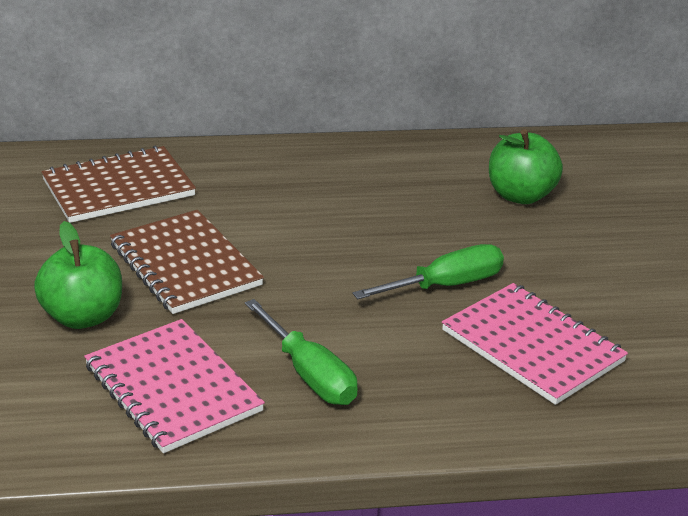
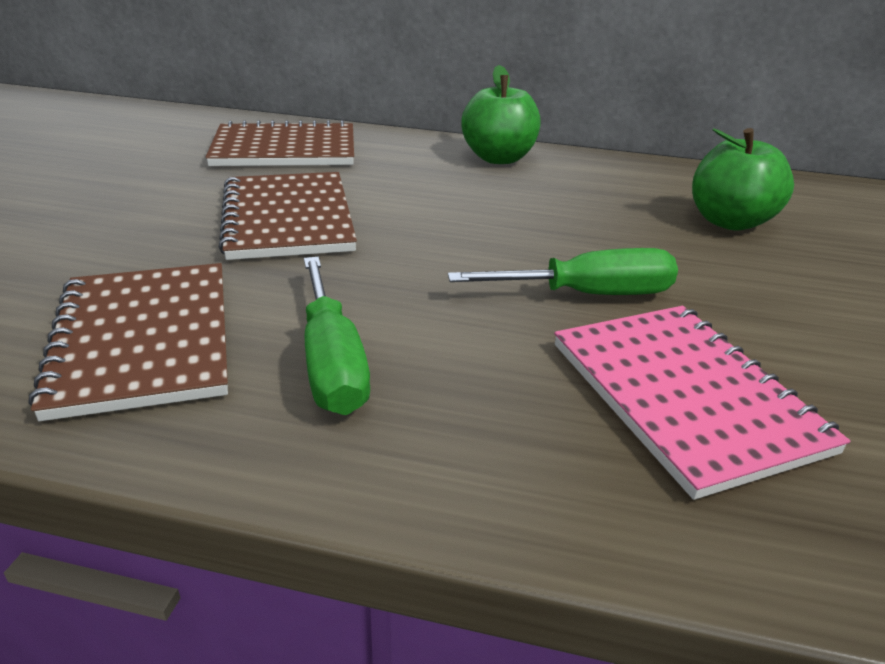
camera: 20 degrees right, 0 degrees up
green apple [34,221,122,329] -> green apple moved to [462,65,541,164]
pink notebook [84,319,265,453] -> brown notebook [29,263,228,421]

